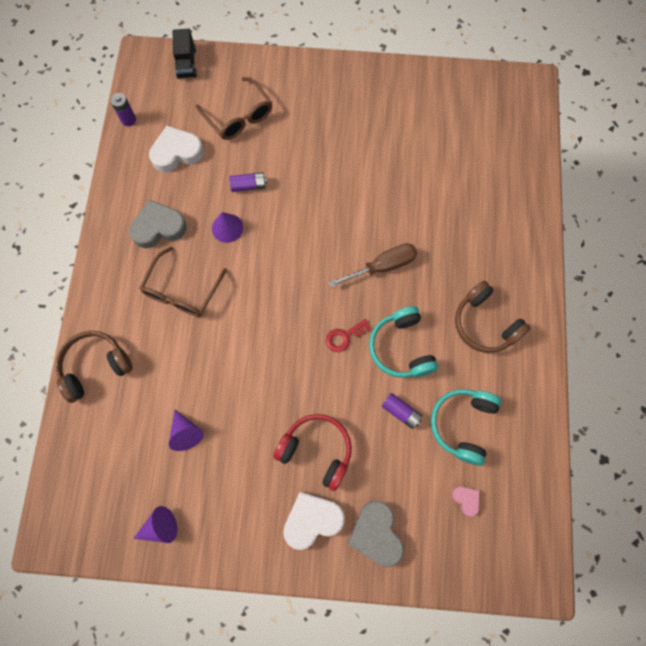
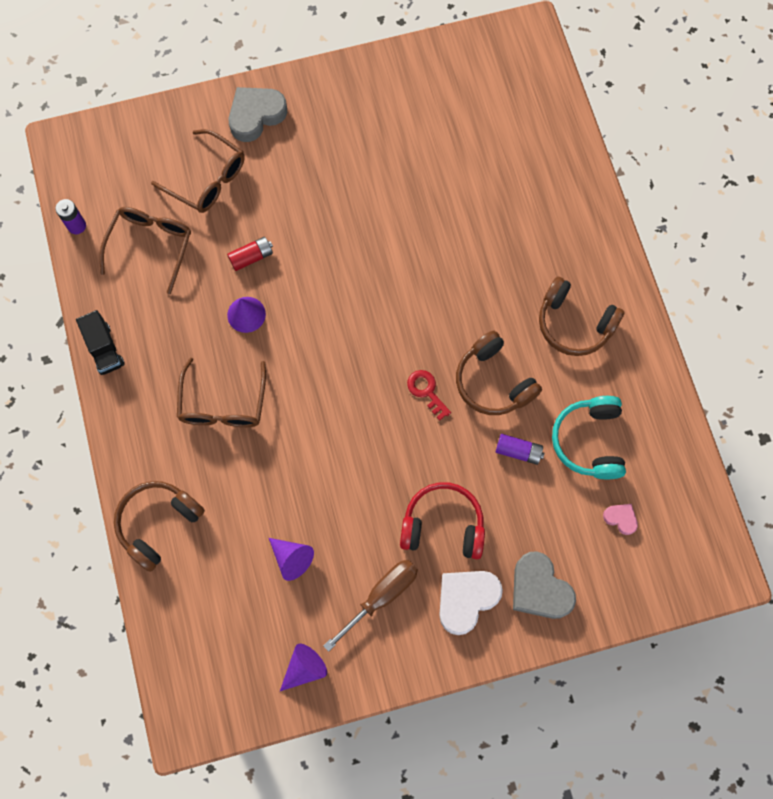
camera: 20 degrees left, 0 degrees up
grey heart [129,200,187,248] -> grey heart moved to [229,87,287,142]
white heart [149,125,204,172] -> brown glasses [100,207,191,294]
black truck [173,29,197,79] -> black truck moved to [76,310,125,375]
purple battery [229,172,267,192] -> red battery [227,237,273,271]
red key [326,319,371,352] -> red key turned 105 degrees clockwise [407,370,451,421]
brown screwdriver [329,243,417,288] -> brown screwdriver moved to [323,560,418,652]
turquoise headphones [369,306,438,378] -> brown headphones [456,331,542,415]

